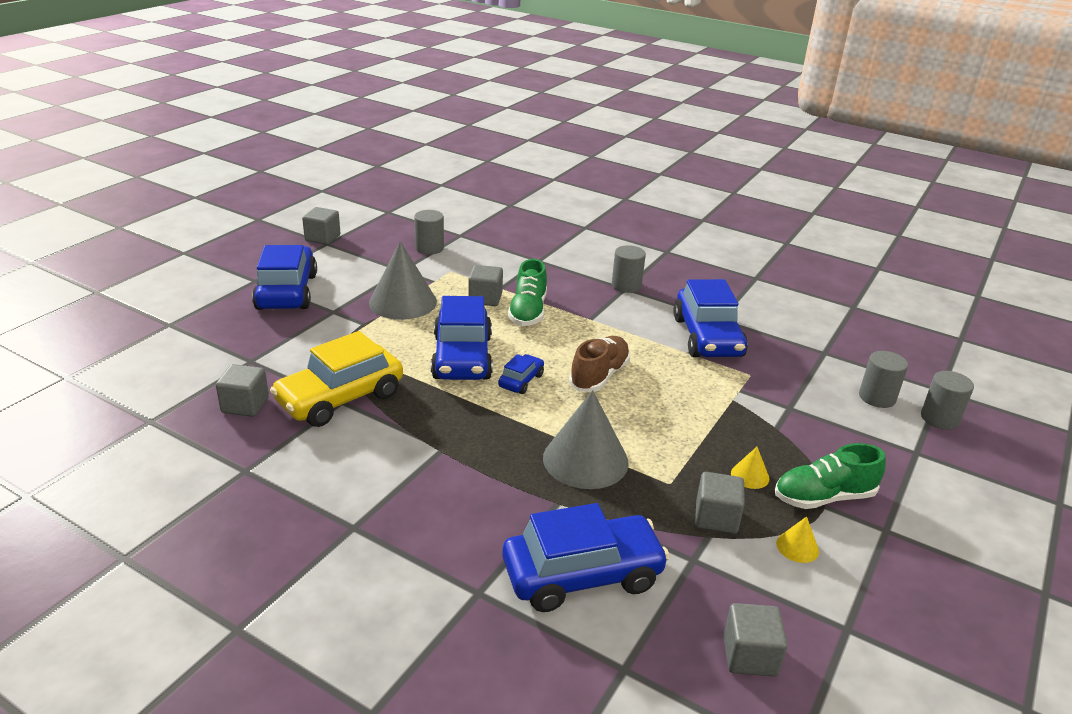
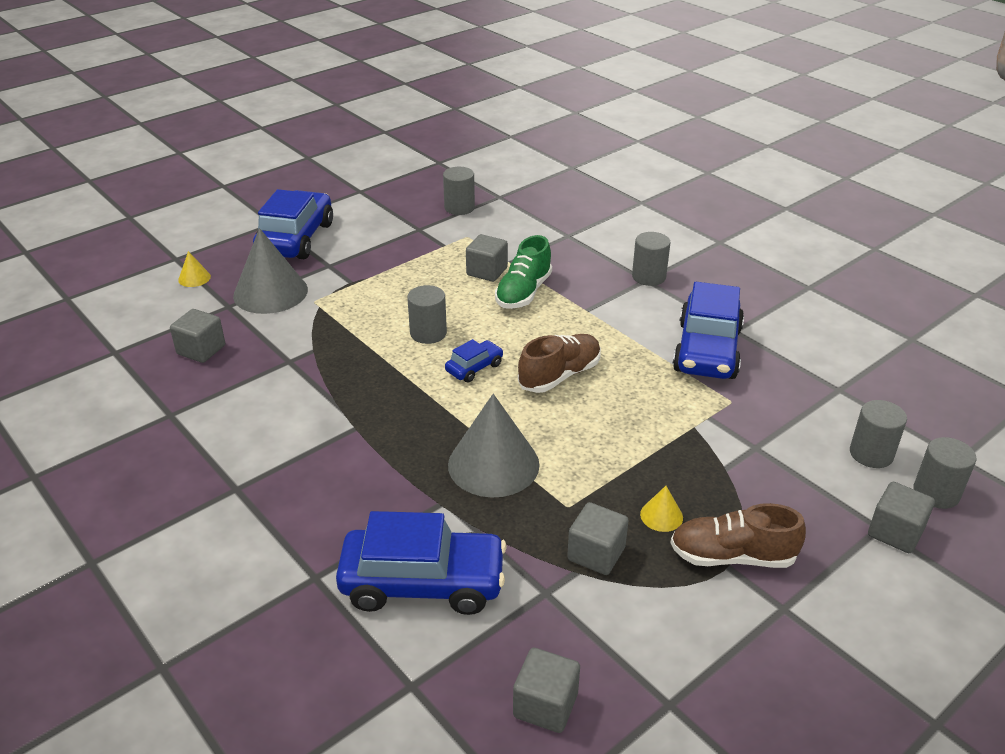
camera: 20 degrees right, 5 degrees up
yellow car [270,331,403,427] -> none
grey cube [302,207,340,245] -> grey cube moved to [868,482,935,553]
grey cone [369,241,437,320] -> grey cone moved to [233,228,308,314]
blue car [431,296,493,380] -> grey cylinder [407,285,447,344]
green shoe [775,443,886,509] -> brown shoe [670,503,806,568]
yellow cone [776,516,819,563] -> yellow cone moved to [178,251,211,287]

